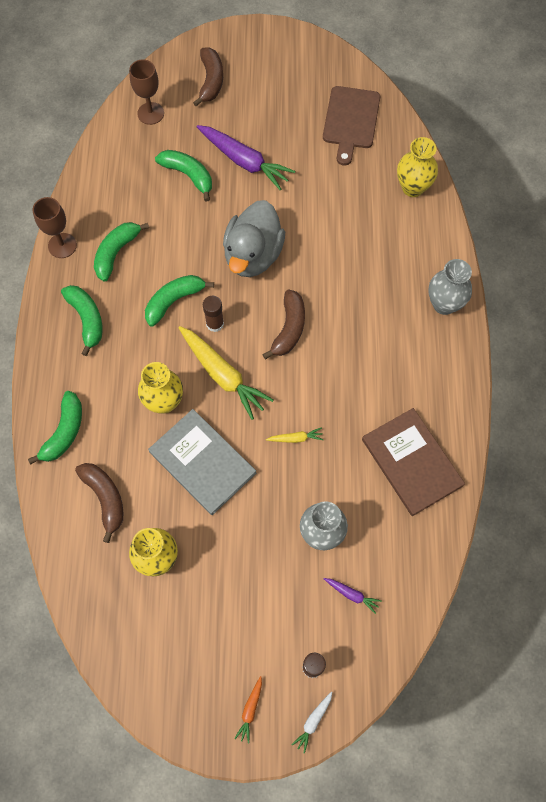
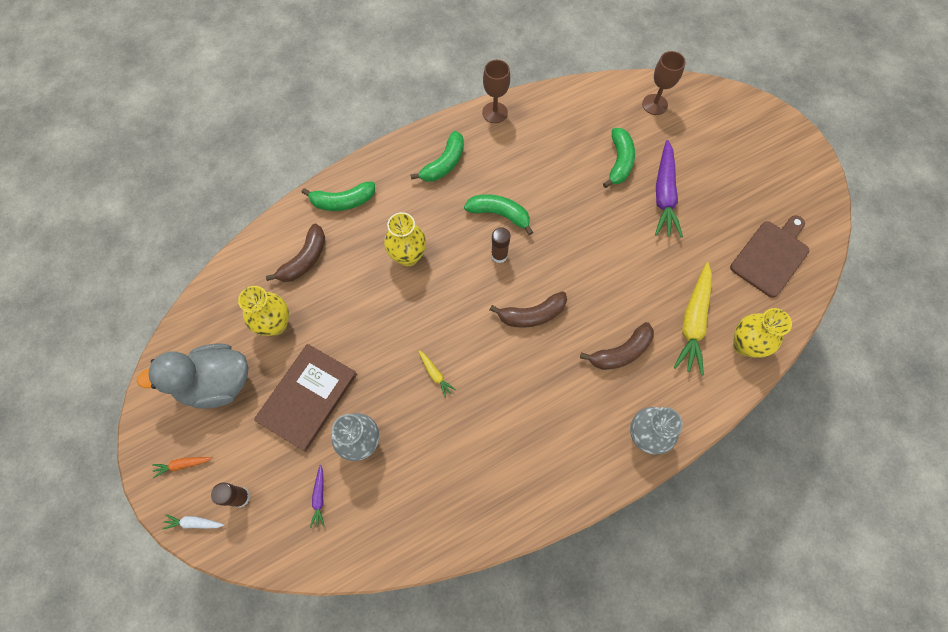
camera: 60 degrees right, 0 degrees up
green banana [94,222,149,281] -> none
grey book [148,409,256,515] -> none
yellow carrot [178,326,274,420] -> yellow carrot moved to [674,262,712,376]
brown banana [193,47,223,106] -> brown banana moved to [580,322,654,370]
grey duck [223,200,285,277] -> grey duck moved to [137,343,248,409]
brown cutting board [323,86,380,165] -> brown cutting board turned 150 degrees clockwise [730,215,809,298]
brown book [362,408,465,516] -> brown book moved to [254,344,357,452]

